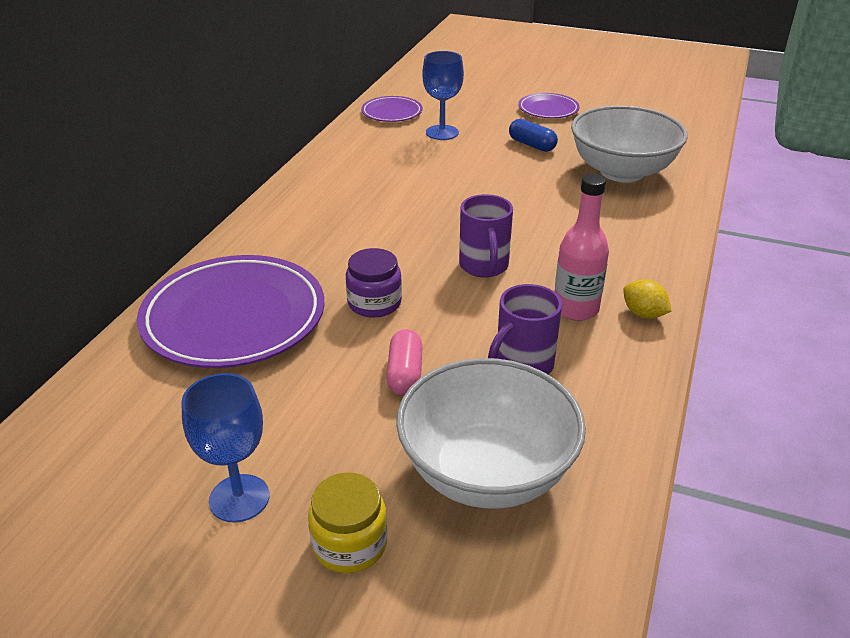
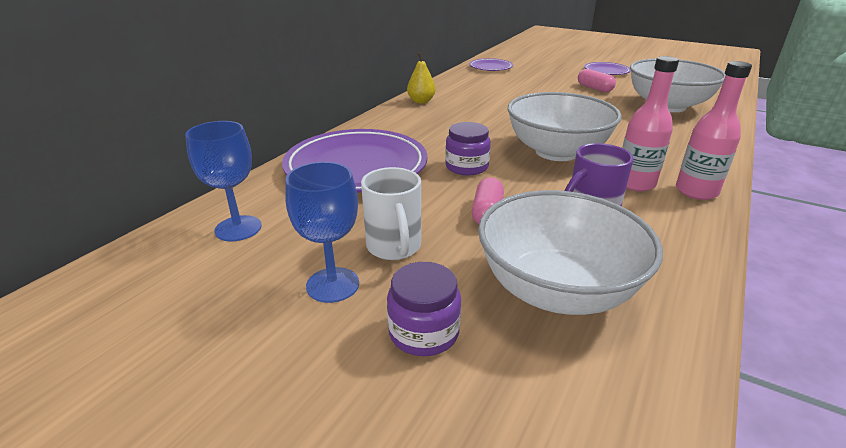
camera: 10 degrees right, 5 degrees down
yellow jar [308,472,387,573] -> purple jar [387,262,461,356]
blue goblet [422,51,464,140] -> blue goblet moved to [185,121,262,241]
purple mug [459,194,513,277] -> white bowl [508,92,622,161]
blue capsule [509,119,558,152] -> pink capsule [578,69,616,92]
yellow lemon [623,279,671,319] -> pink bottle [676,61,752,200]
none -> white mug [361,167,421,260]
none -> yellow pear [407,52,436,104]

